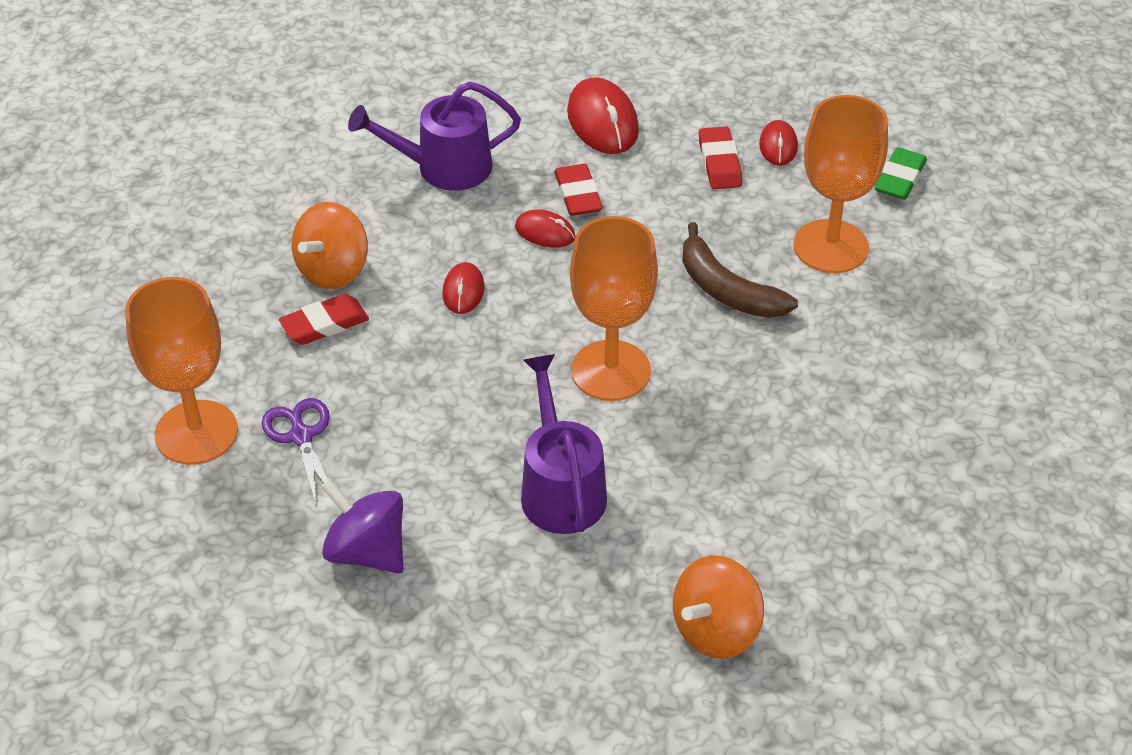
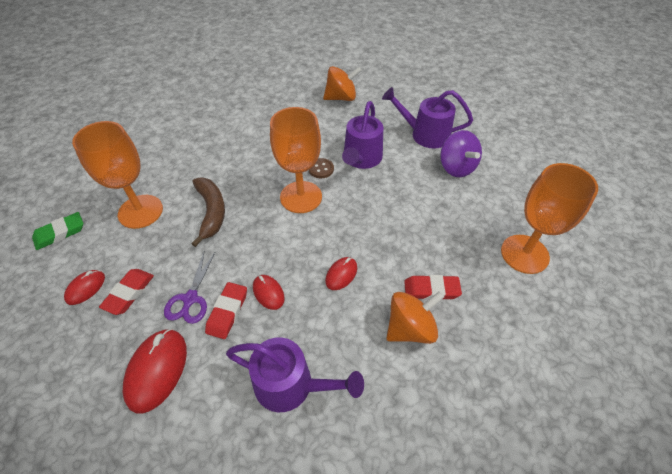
camera: 150 degrees left, 5 degrees up
purple scissors [262,398,330,508] -> purple scissors moved to [164,252,215,324]
none -> brown button [309,158,334,178]
none -> purple watering can [382,87,473,149]

